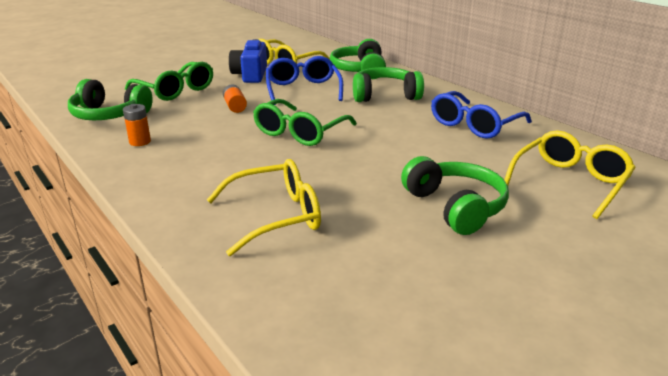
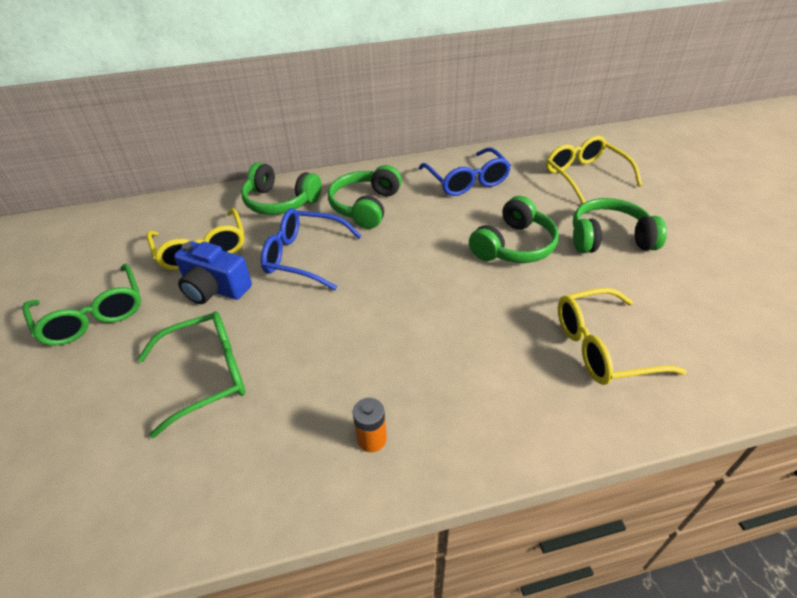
camera: 65 degrees left, 15 degrees up
green headphones [68,79,153,120] -> green headphones moved to [469,196,559,263]
yellow glasses [207,159,321,256] -> yellow glasses turned 105 degrees counterclockwise [558,288,687,385]
orange battery [223,84,247,113] -> none
green glasses [253,99,357,146] -> green glasses moved to [23,264,141,346]

